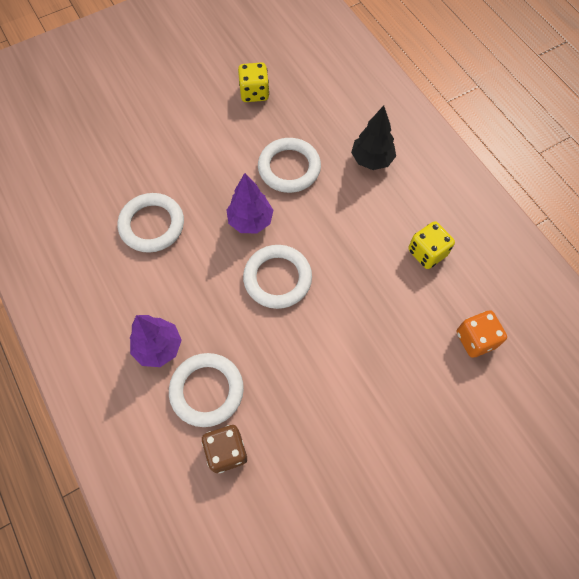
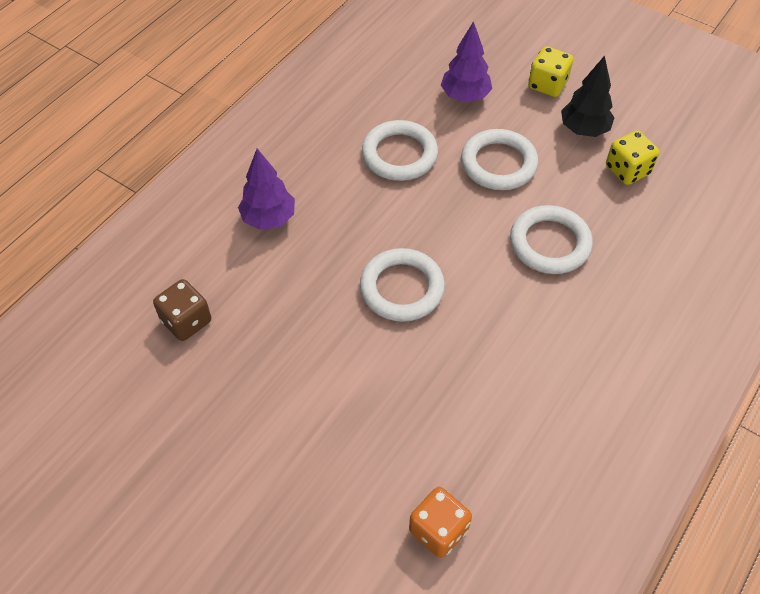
camera: 65 degrees right, 10 degrees down
white ring [169,353,244,427] -> white ring moved to [461,129,538,190]
purple tree [227,173,273,233] -> purple tree moved to [441,21,492,102]
black tree [351,106,396,170] -> black tree moved to [561,56,615,137]
yellow dice [408,221,455,269] -> yellow dice moved to [528,46,573,97]

